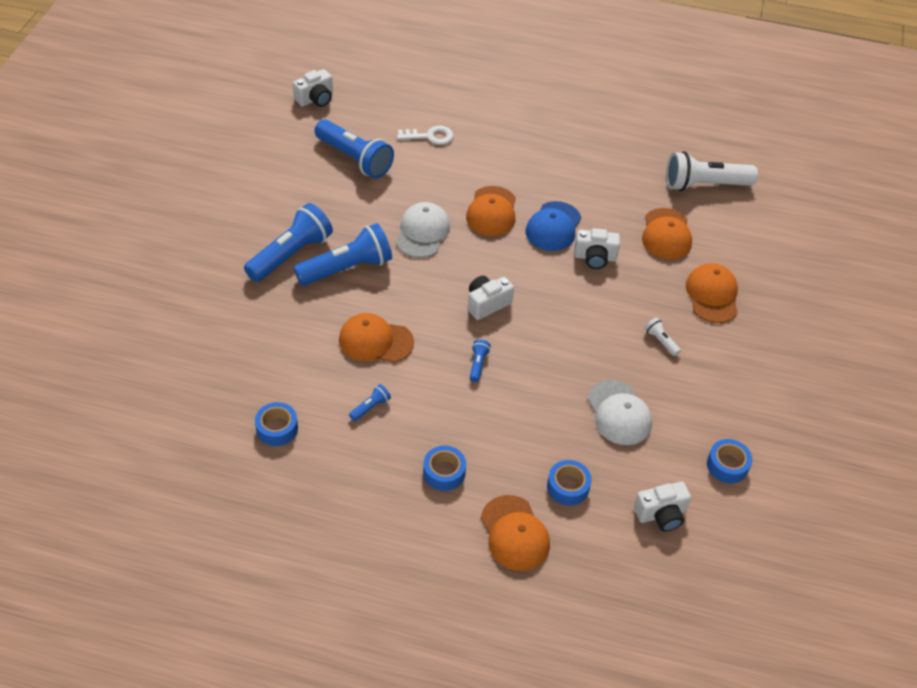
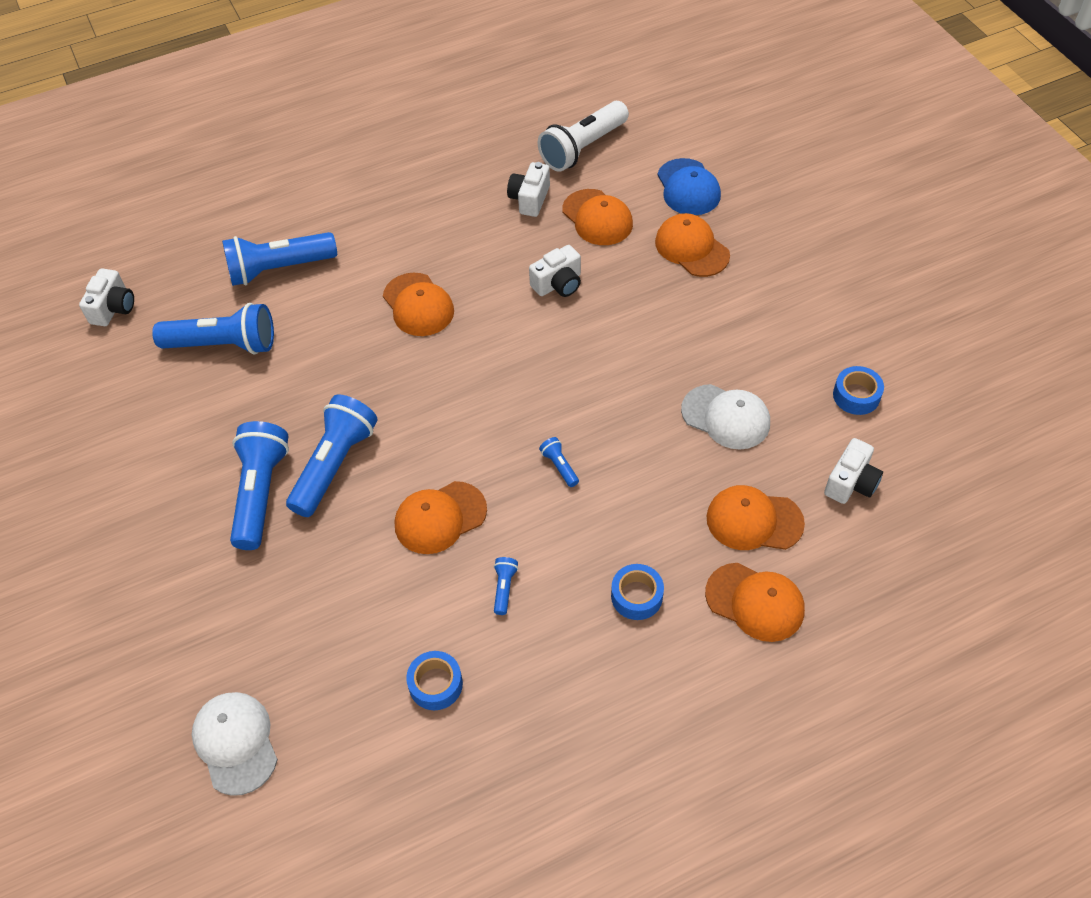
camera: 35 degrees left, 5 degrees up
white cap [396,202,450,258] -> white cap moved to [192,692,278,796]
white key [397,125,454,145] -> blue flashlight [222,232,337,286]
white camera [468,276,514,320] -> white camera moved to [507,162,550,217]
blue cap [526,201,581,251] -> blue cap moved to [657,158,721,215]
blue tape [547,460,592,506] -> orange cap [706,485,805,550]
white flashlight [644,318,681,356] -> none

